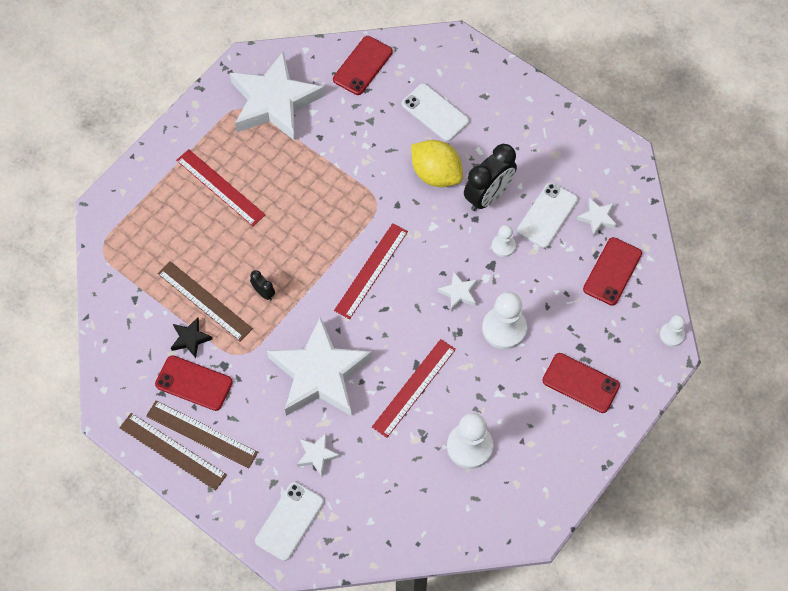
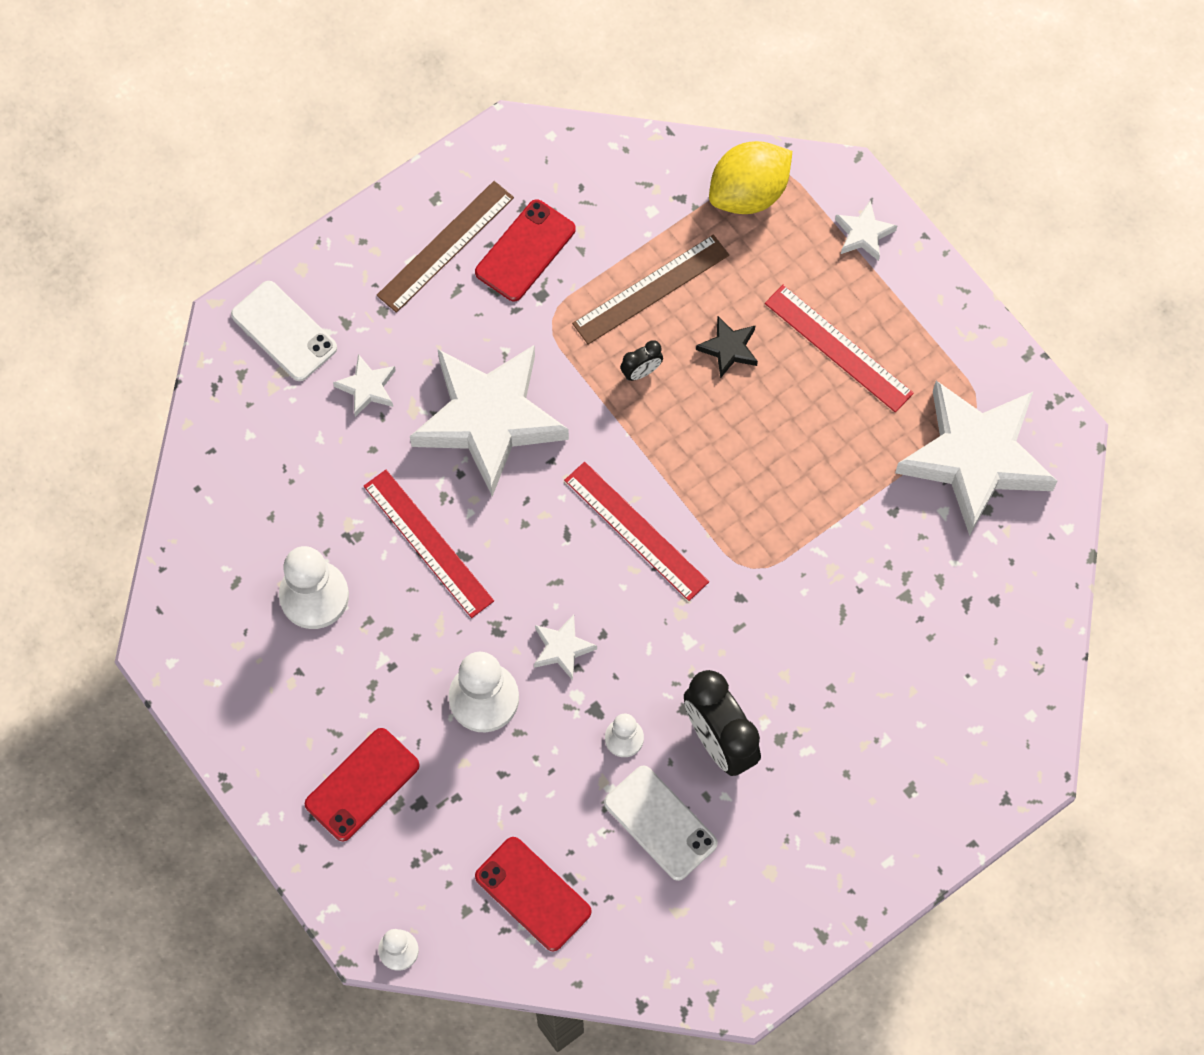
camera: 105 degrees right, 5 degrees up
brown ruler [120,413,227,491] -> none
black star [171,317,213,358] -> black star moved to [696,316,758,378]
red ruler [176,149,265,226] -> red ruler turned 75 degrees clockwise [765,285,914,412]
red phone [333,36,393,95] -> none
white phone [402,84,469,141] -> none
yellow lemon [411,140,463,187] -> yellow lemon moved to [709,141,792,214]
white star [577,198,617,236] -> white star moved to [835,201,897,261]

